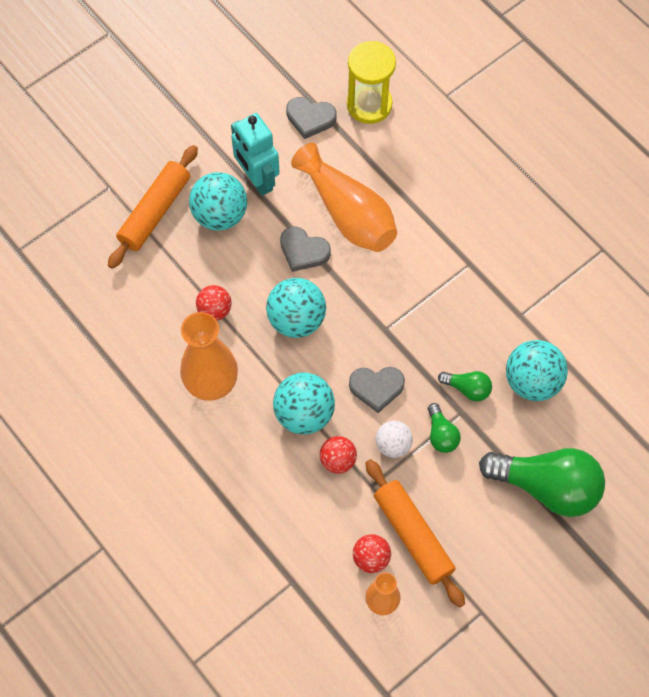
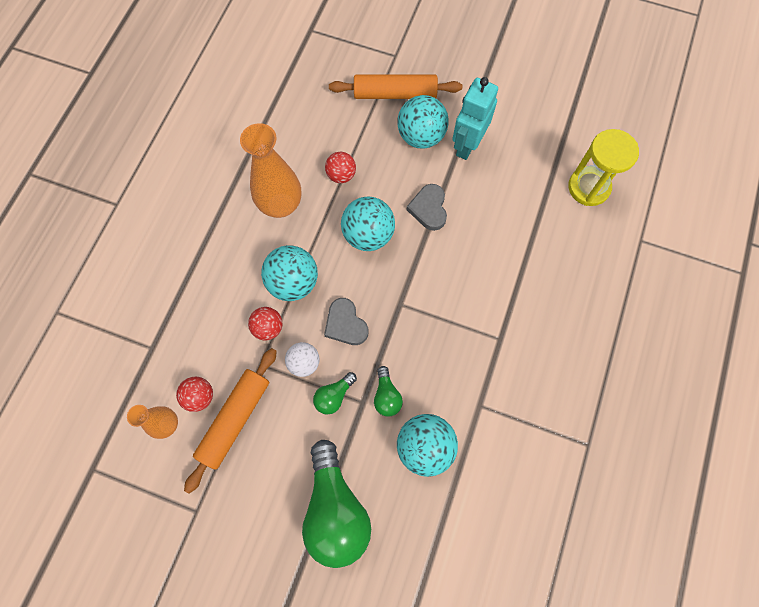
camera: 60 degrees right, 5 degrees up
grey heart [286,97,337,139] -> none
orange vase [291,143,397,252] -> none

